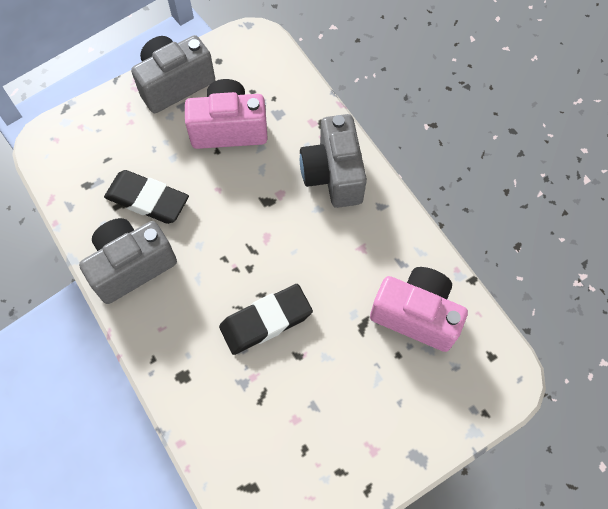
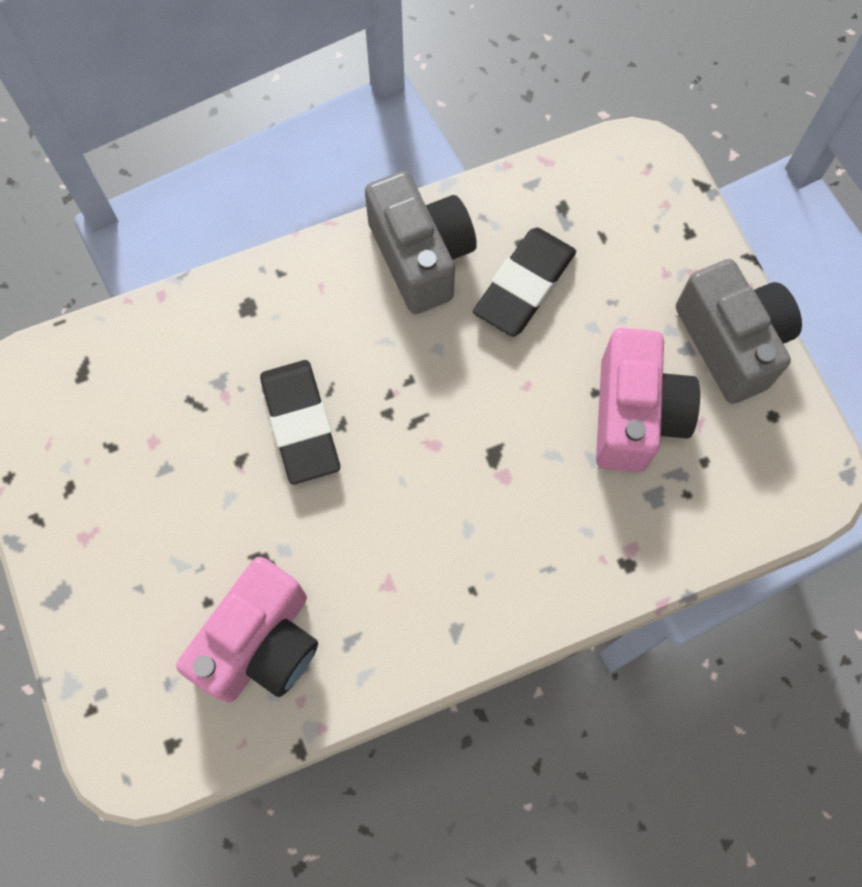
camera: 100 degrees right, 5 degrees up
grey camera [300,114,367,208] -> none

